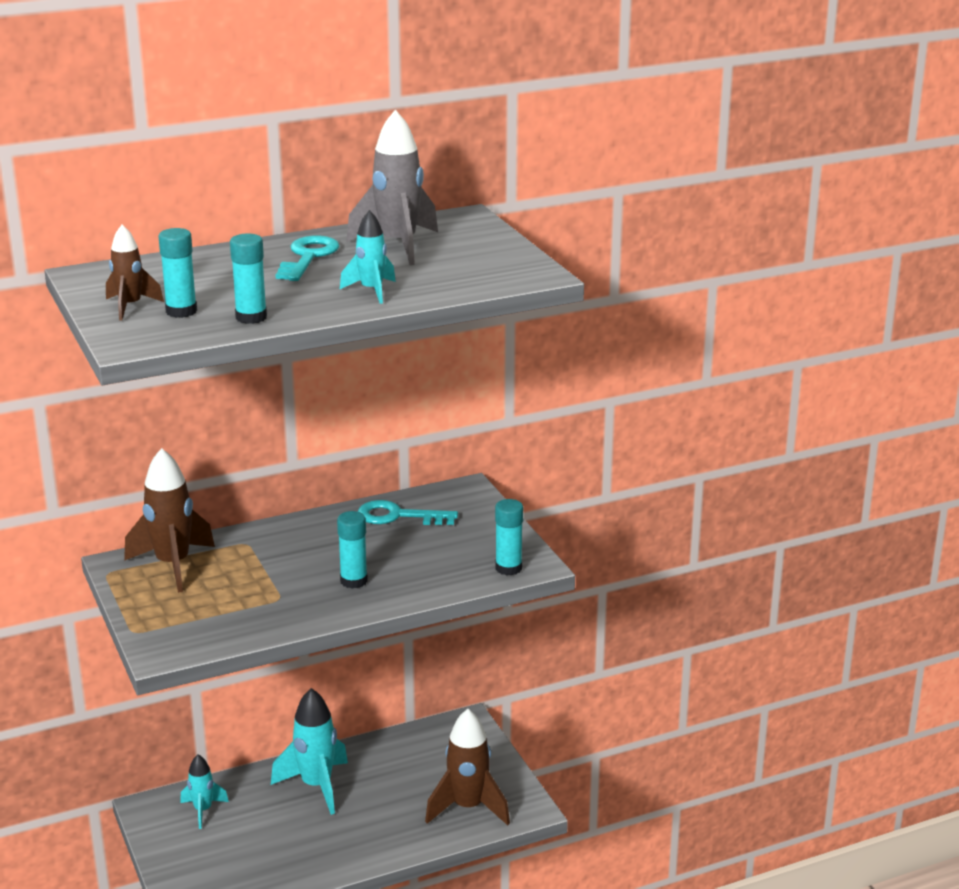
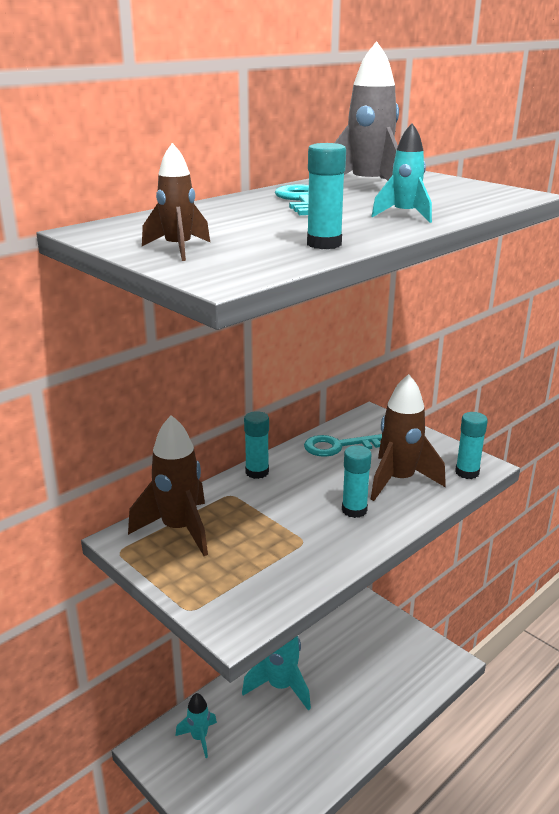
camera: 20 degrees left, 0 degrees up
turquoise glue stick [159,228,197,318] -> turquoise glue stick moved to [244,411,269,479]
brown rocket [425,709,510,825] -> brown rocket moved to [371,374,446,501]

